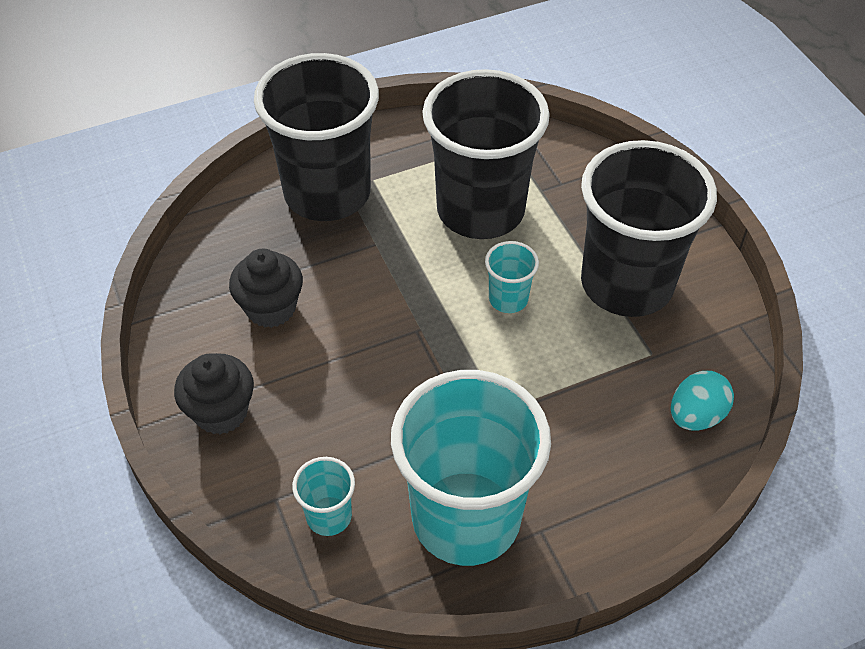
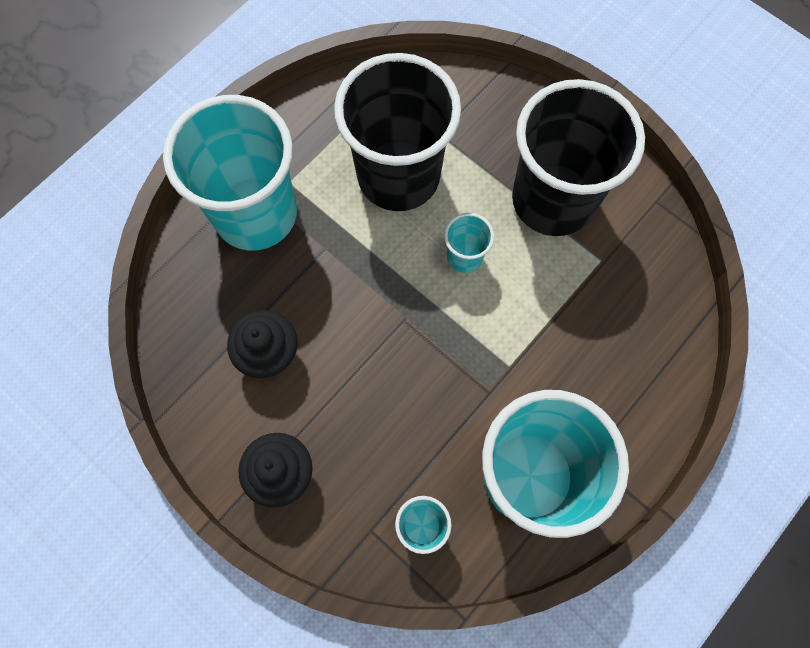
camera: 25 degrees left, 20 degrees up
black cup [254,53,379,221] -> turquoise cup [163,95,297,251]
turquoise egg [671,371,734,431] -> none

